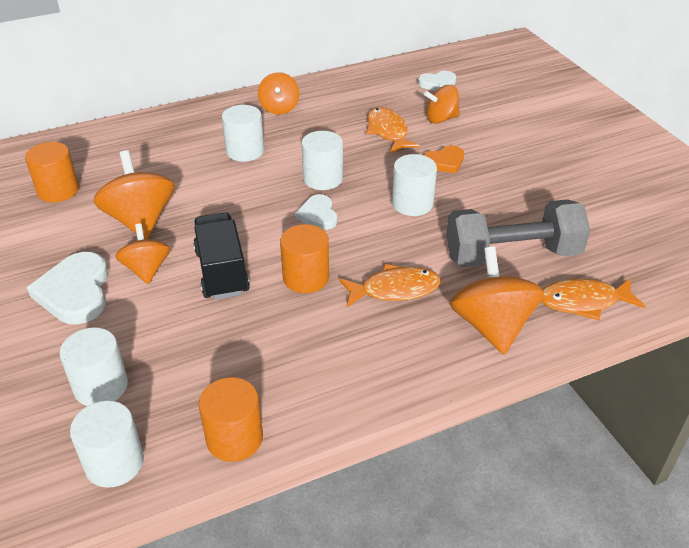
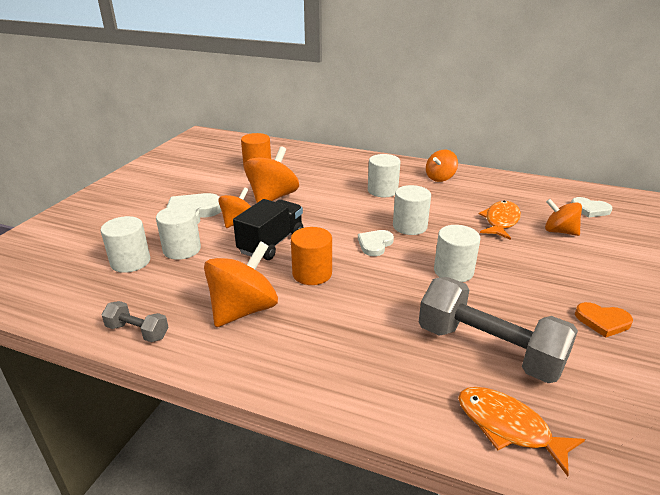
camera: 45 degrees right, 10 degrees down
white cylinder [70,401,144,488] -> white cylinder moved to [156,206,201,260]
orange cylinder [199,377,263,462] -> grey dumbbell [101,301,169,342]
orange fish [339,264,441,307] -> none
orange heart [424,145,464,173] -> orange heart moved to [575,302,633,338]
orange spinning top [450,247,544,354] -> orange spinning top moved to [204,241,278,327]

